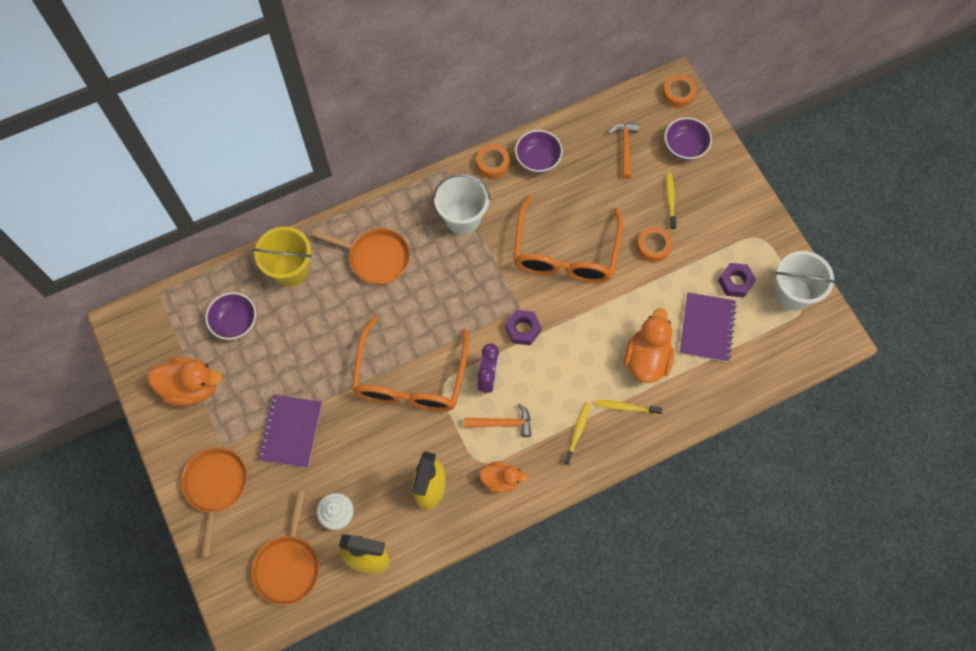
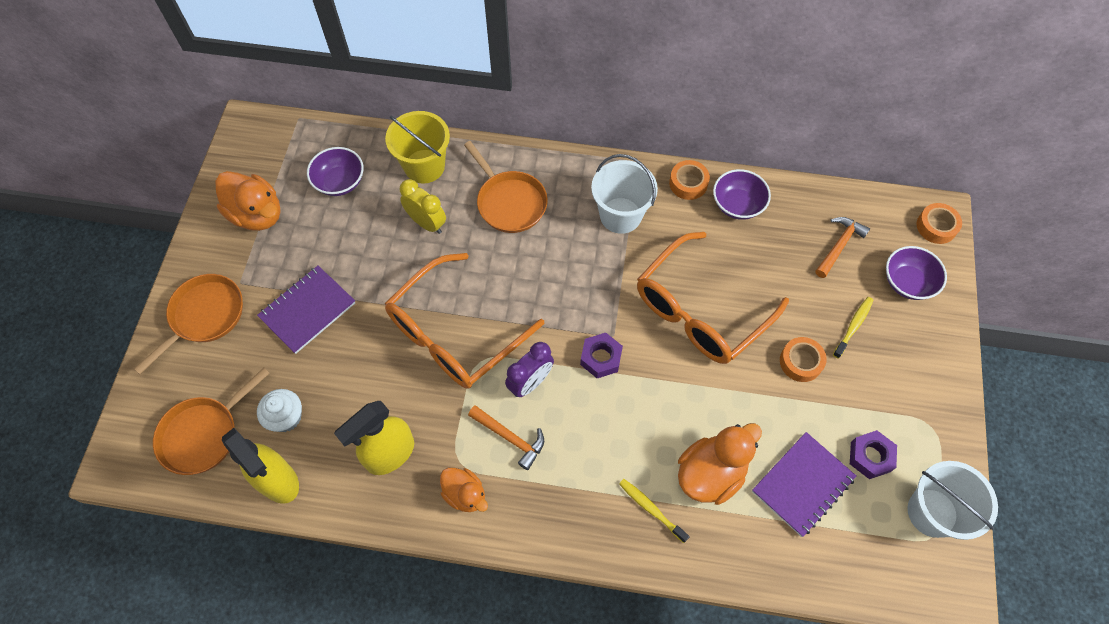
camera: 35 degrees right, 5 degrees down
yellow toothbrush [564,402,591,465] -> none
none -> yellow clock [400,179,446,234]

